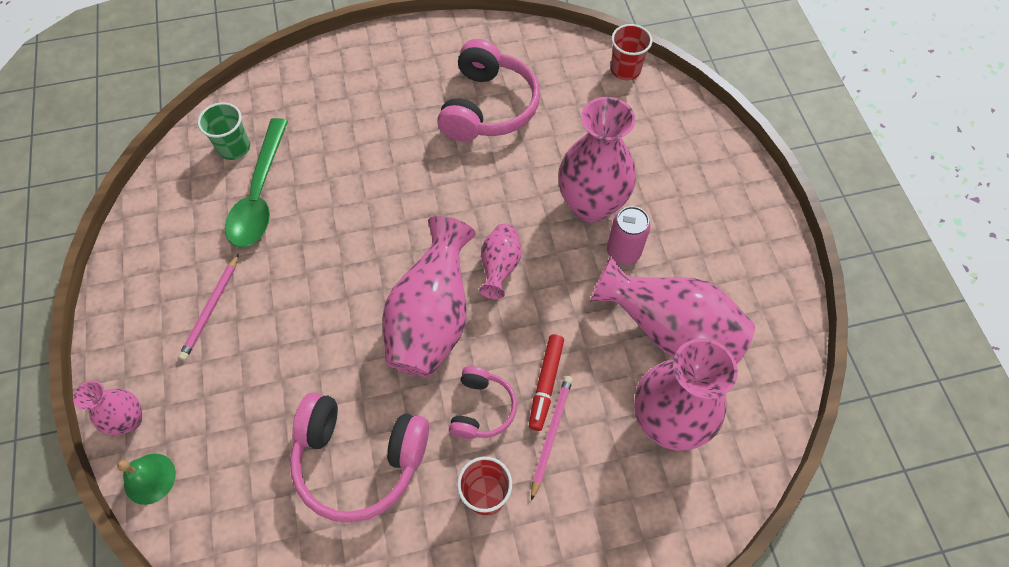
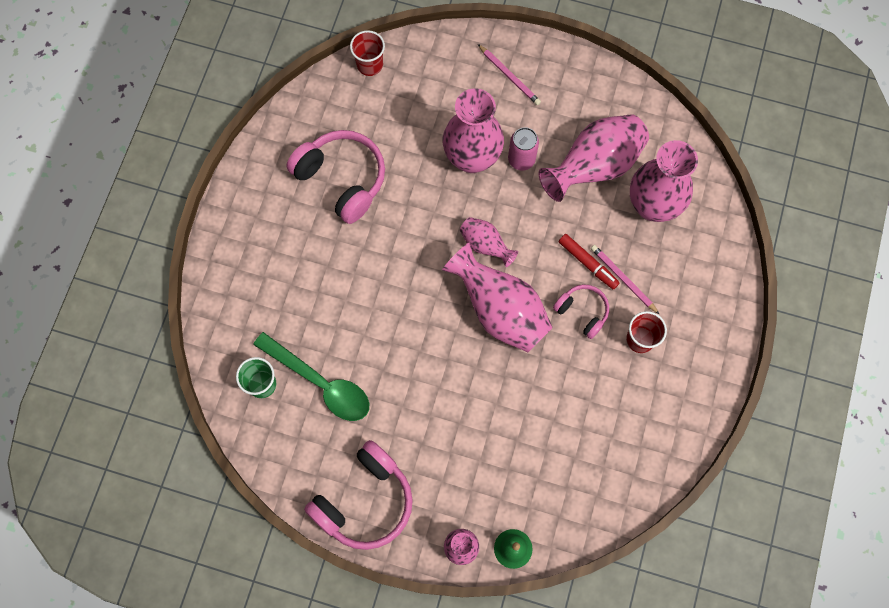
camera: 60 degrees left, 10 degrees up
pink pencil [178,254,239,360] -> pink pencil moved to [478,44,541,105]
pink headphones [290,392,429,523] -> pink headphones moved to [304,440,413,550]

